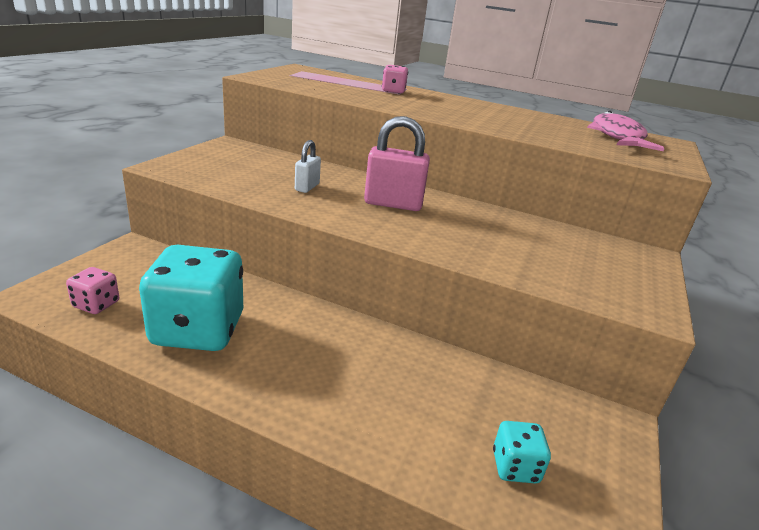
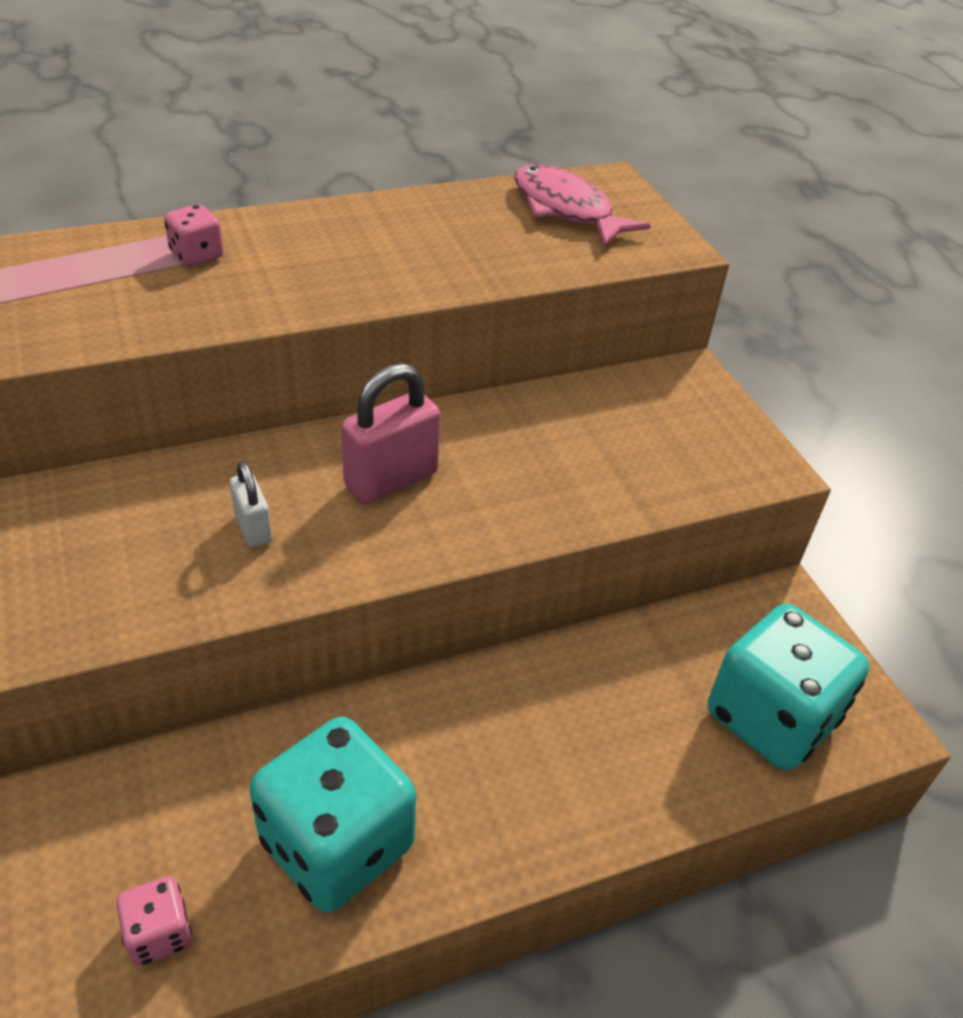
camera: 45 degrees left, 15 degrees up
turquoise dice [493,421,551,484] -> turquoise dice [708,604,869,770], size x2.23

